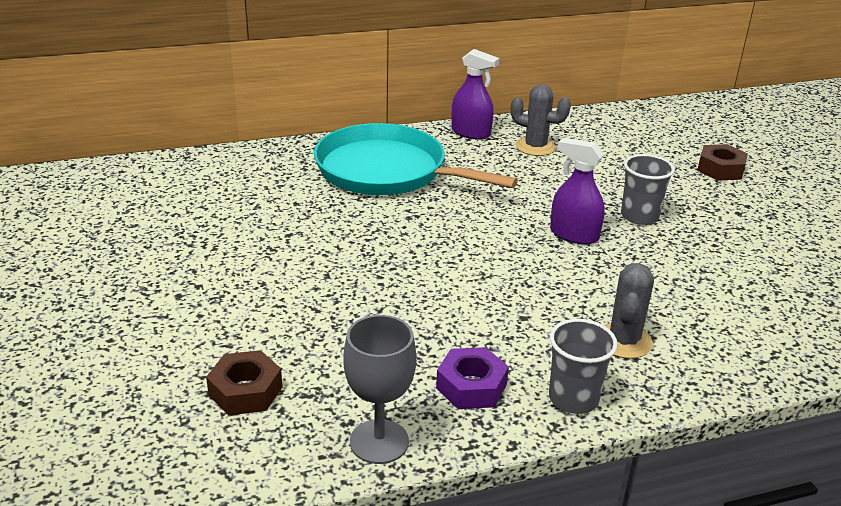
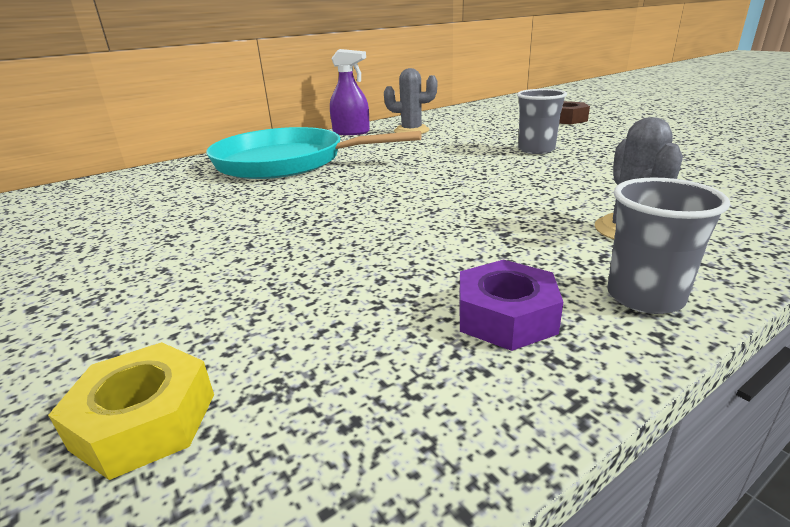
camera: 15 degrees left, 5 degrees down
brown nut [206,350,282,416] -> yellow nut [48,342,214,480]
grey goblet [344,315,416,464] -> none
purple spray bottle [550,138,605,244] -> none

